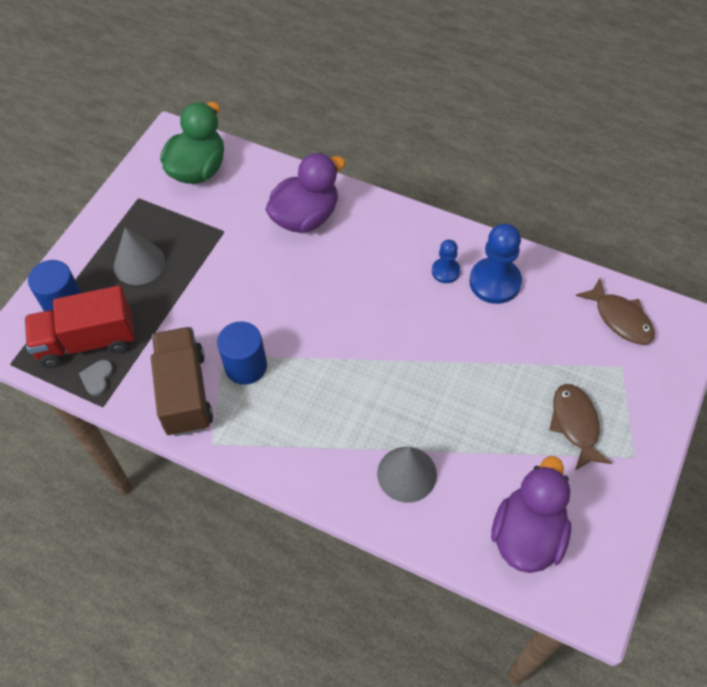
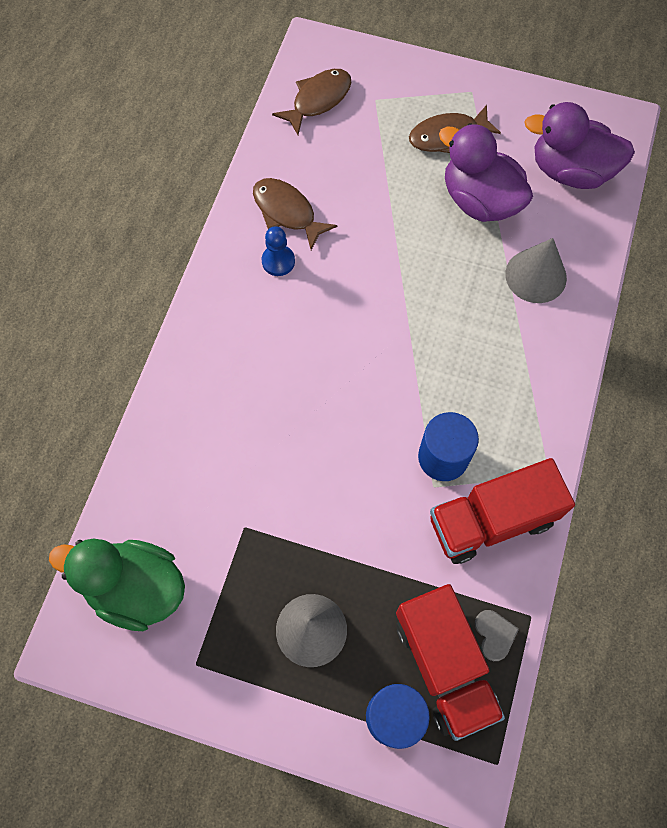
camera: 100 degrees left, 10 degrees up
grey heart [79,360,114,396] -> grey heart turned 105 degrees counterclockwise [475,610,519,661]
brown truck [151,327,213,436] -> red truck [430,458,575,564]
purple duck [265,153,346,233] -> purple duck moved to [439,123,533,222]
blue pawn [469,224,522,304] -> brown fish [253,178,338,250]

